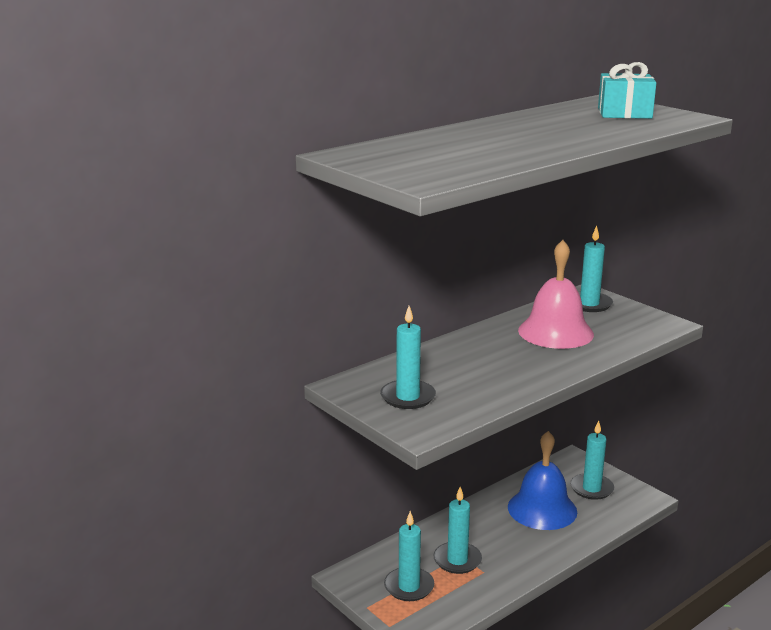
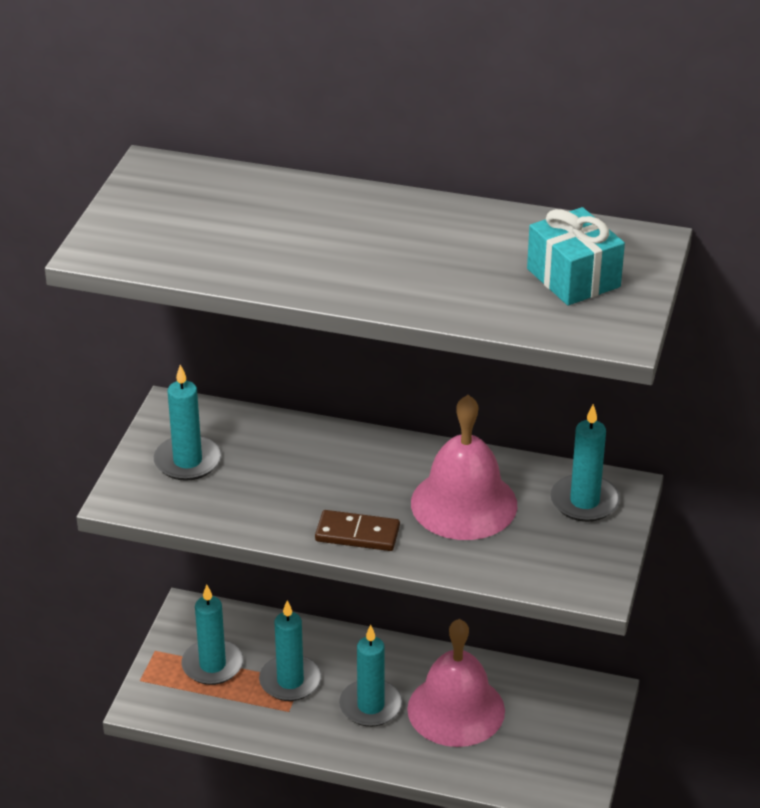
camera: 55 degrees right, 15 degrees up
blue bell [508,431,577,530] -> pink bell [407,619,505,747]
turquoise candle [570,421,614,500] -> turquoise candle moved to [339,625,403,727]
none -> brown domino [315,510,400,551]

